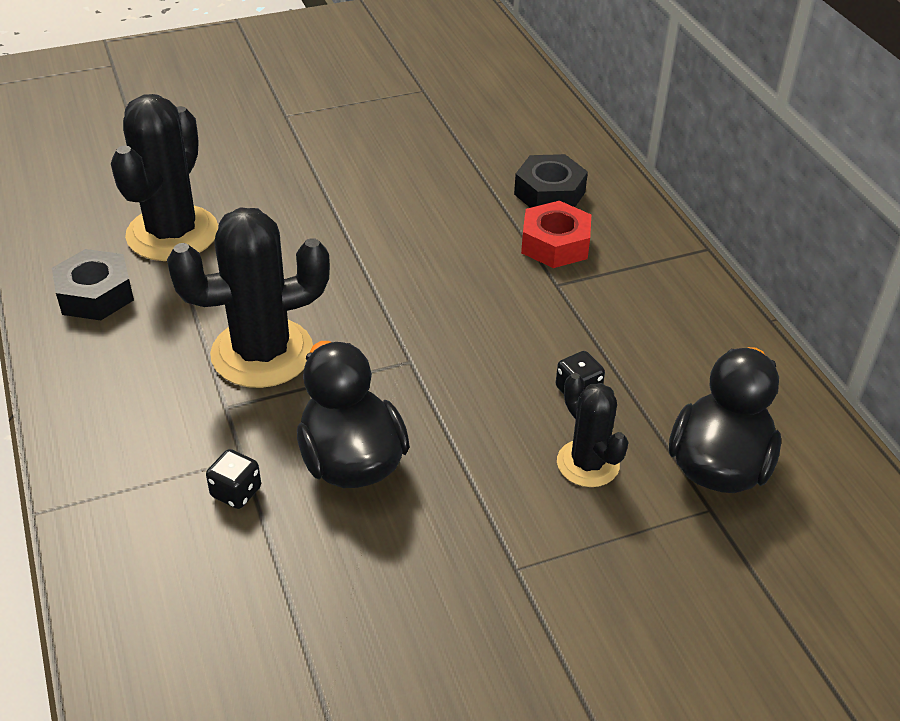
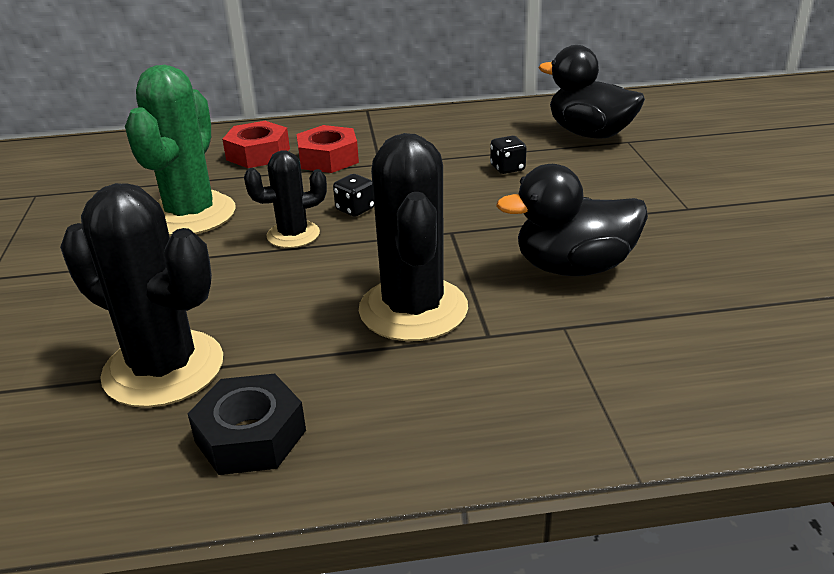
camera: 75 degrees left, 10 degrees down
black dice [206,449,261,509] -> black dice moved to [333,174,374,217]
black nut [514,154,588,208] -> red nut [222,121,290,168]
black cactus [557,373,629,487] -> black cactus moved to [244,150,327,248]
none -> green cactus [125,65,236,236]

